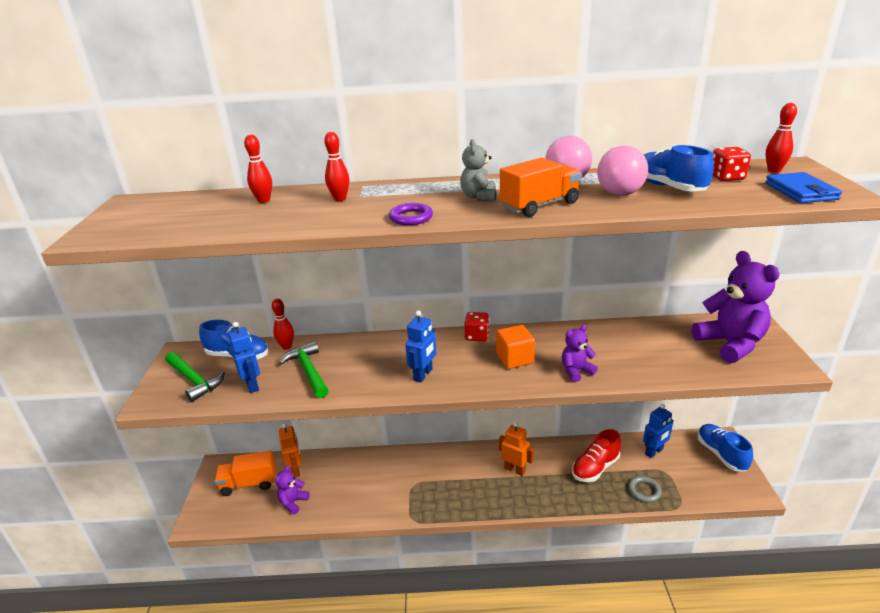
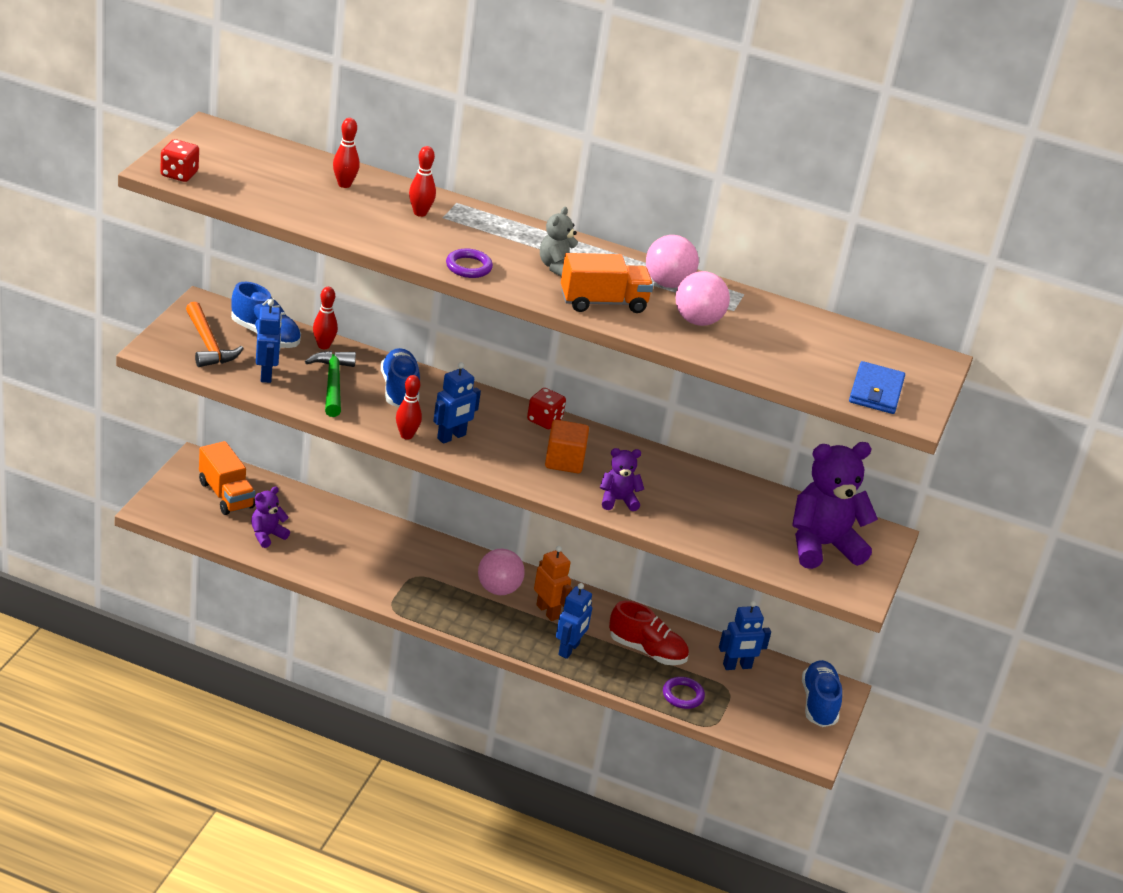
camera: 15 degrees right, 5 degrees up
green hammer [165,352,225,402] -> orange hammer [186,302,243,367]
orange truck [214,450,276,496] -> orange truck turned 135 degrees counterclockwise [199,441,255,515]
orange robot [279,423,301,477] -> none
red shoe [572,429,621,482] -> red shoe turned 135 degrees counterclockwise [609,601,689,665]
grey ring [628,476,662,503] -> purple ring [663,677,705,709]
blue shoe [644,145,714,191] -> blue shoe moved to [381,348,420,407]
purple teddy bear [692,251,780,363] -> purple teddy bear turned 105 degrees counterclockwise [792,442,878,569]
red dice [713,147,751,181] -> red dice moved to [160,139,199,182]
red bowling pin [766,103,797,173] -> red bowling pin moved to [396,375,422,440]
none -> pink ball [478,549,525,595]
none -> blue robot [556,583,592,659]

